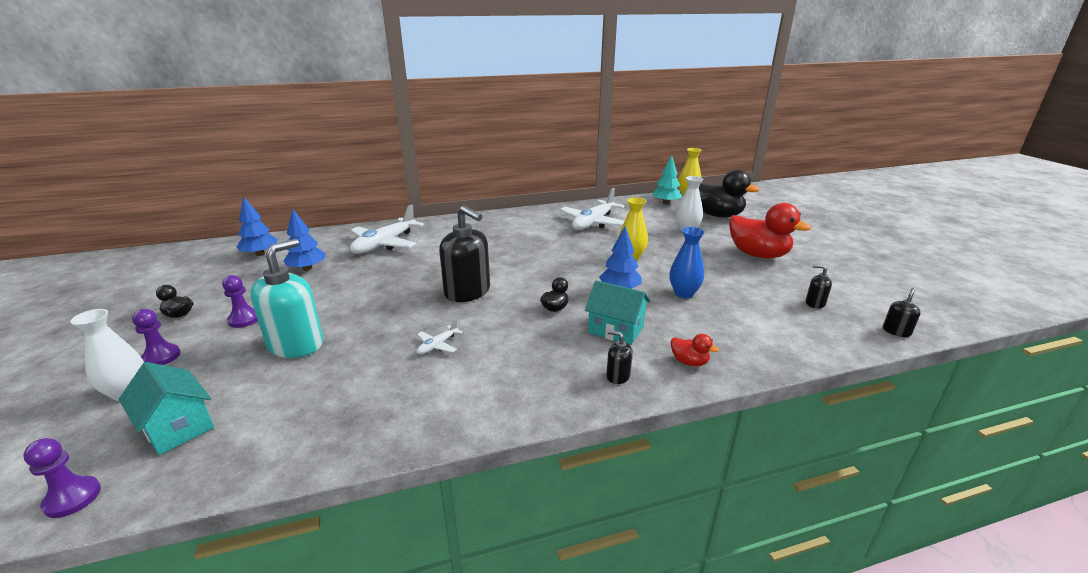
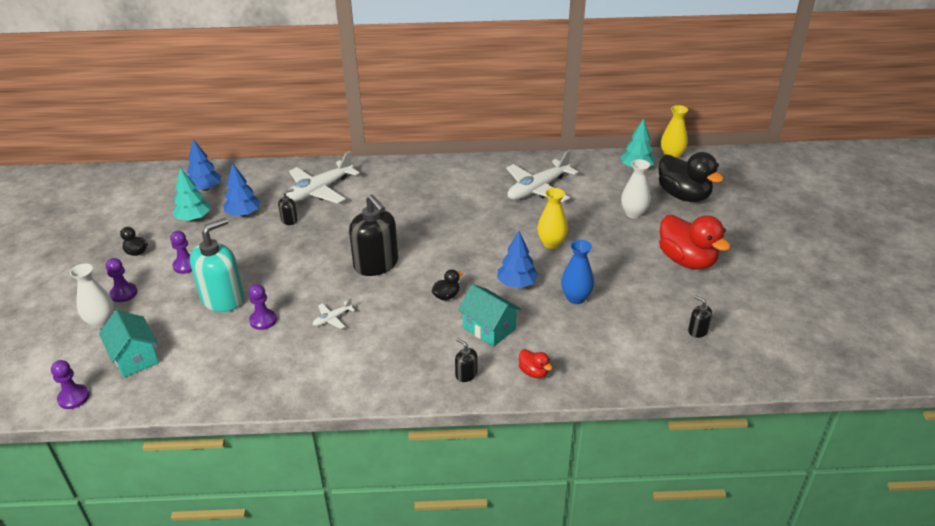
camera: 15 degrees right, 10 degrees up
black soap dispenser [883,288,921,337] -> black soap dispenser moved to [278,189,298,225]
none -> turquoise tree [172,168,210,221]
none -> purple pawn [249,284,277,330]

